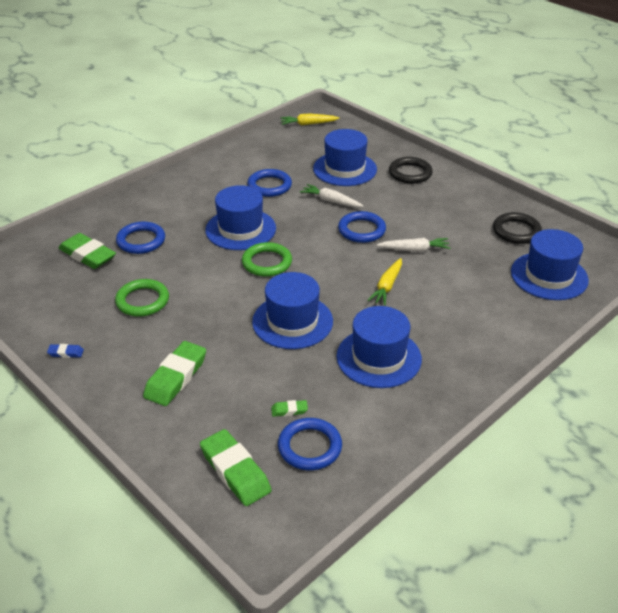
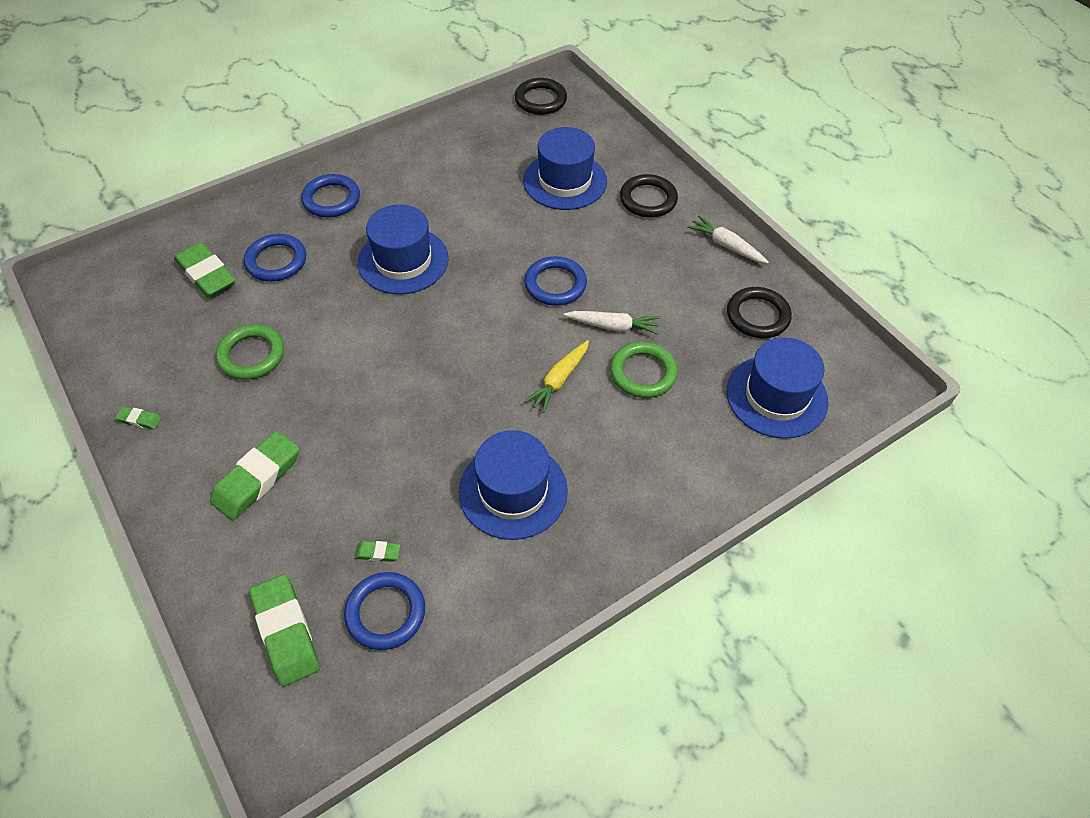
camera: 10 degrees right, 15 degrees up
blue eraser [47,344,84,358] -> green eraser [115,406,162,429]
green ring [242,242,292,277] -> green ring moved to [610,342,678,398]
blue ring [247,169,292,197] -> blue ring moved to [301,174,360,218]
blue hat [252,272,333,349] -> none
yellow carrot [280,114,339,126] -> black ring [515,78,567,115]
white carrot [300,184,363,207] -> white carrot moved to [687,215,769,264]

